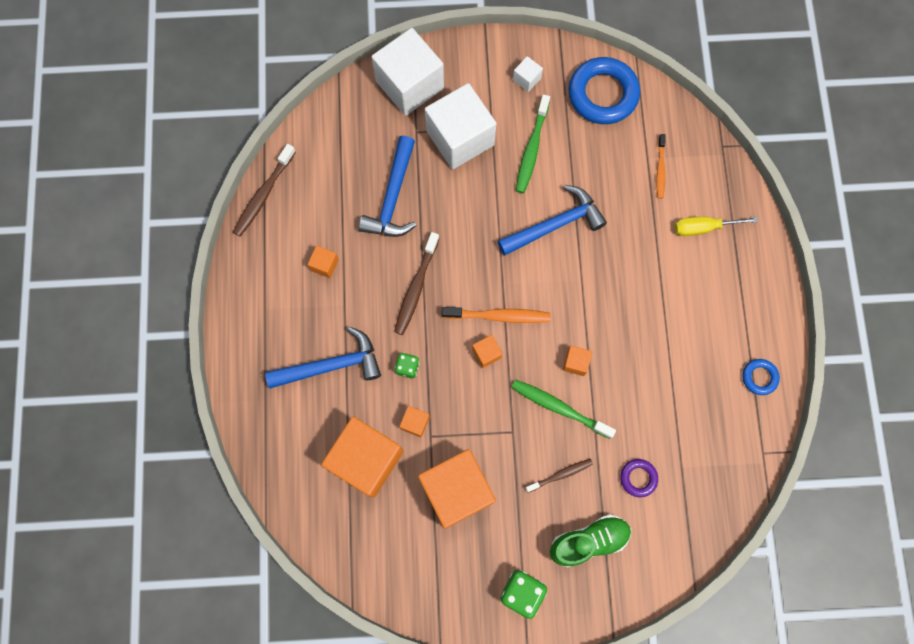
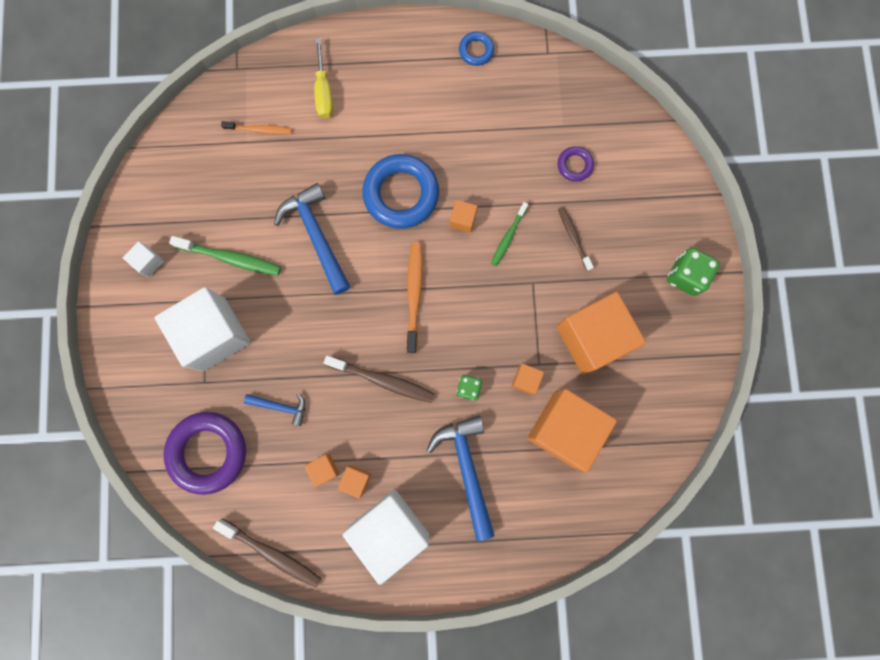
camera: 90 degrees left, 5 degrees up
blue hammer [359,136,417,237] -> blue hammer [244,393,305,426], size x0.53
white cube [372,28,444,116] -> white cube moved to [342,490,429,585]
orange cube [472,335,503,368] -> orange cube moved to [304,454,340,487]
green toothbrush [511,379,616,439] -> green toothbrush [491,202,528,266], size x0.64
green shoe [550,514,631,567] -> none
blue ring [569,57,640,124] -> blue ring moved to [362,154,439,229]
none -> purple ring [164,412,246,495]

